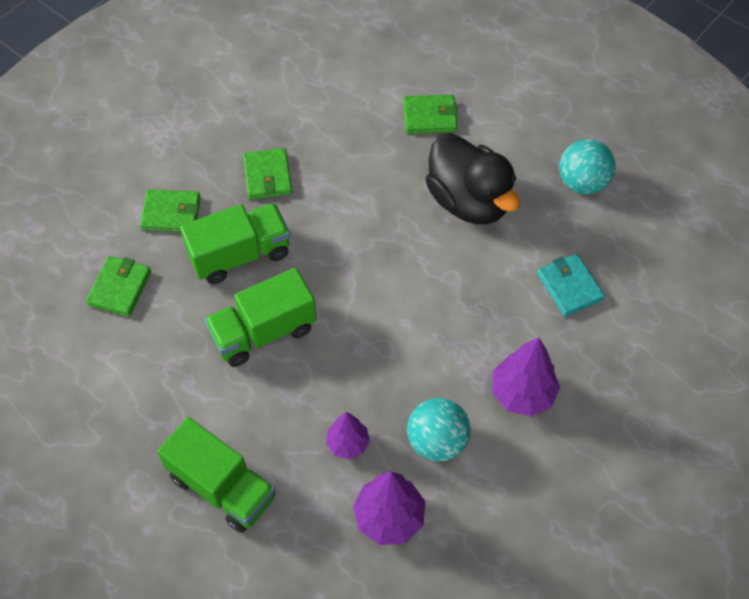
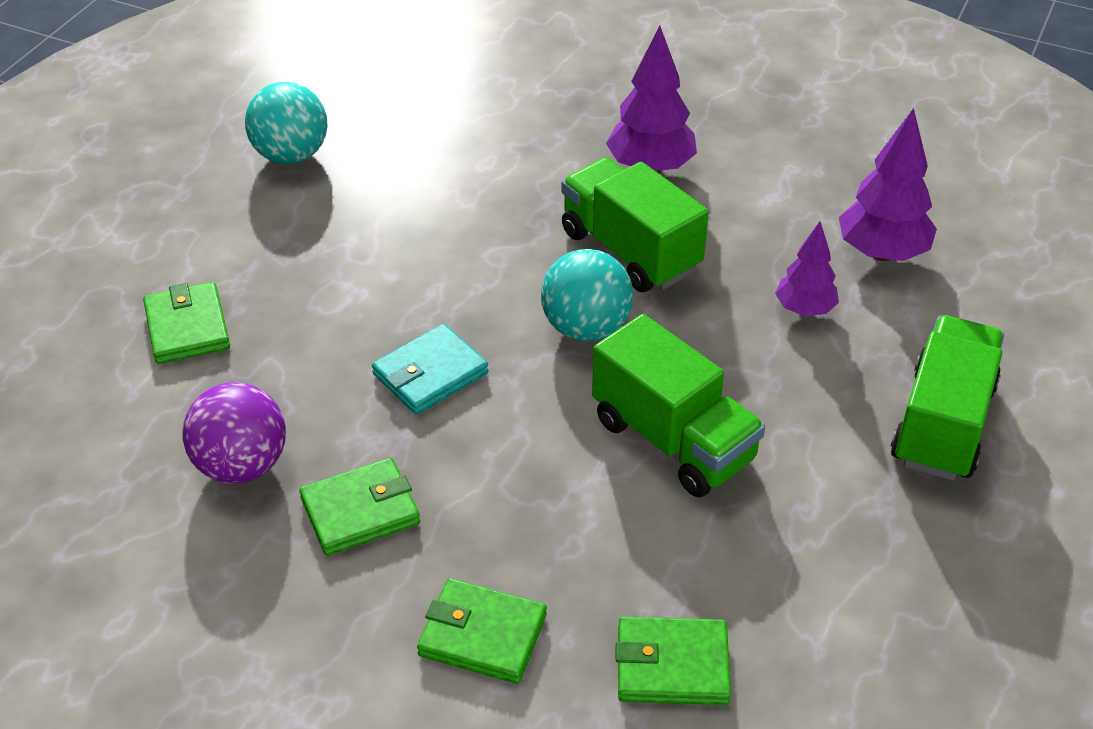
camera: 105 degrees left, 15 degrees down
green wallet [140,189,200,232] -> green wallet turned 60 degrees counterclockwise [417,578,547,684]
green truck [180,203,290,284] -> green truck moved to [561,158,709,292]
turquoise ball [407,398,470,462] -> turquoise ball moved to [541,249,634,341]
black duck [426,133,520,224] -> none
turquoise wallet [537,253,605,317] -> turquoise wallet moved to [372,324,489,415]
none -> purple ball [182,382,286,484]

